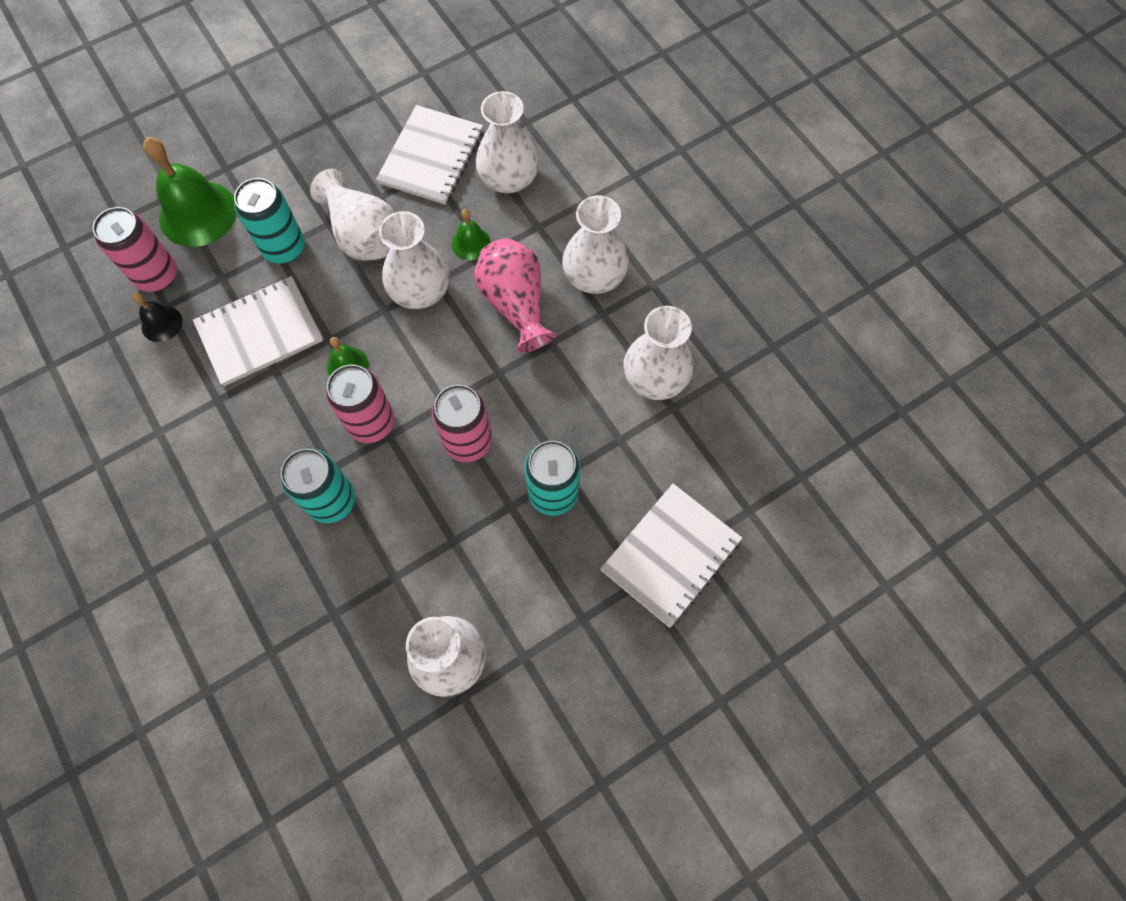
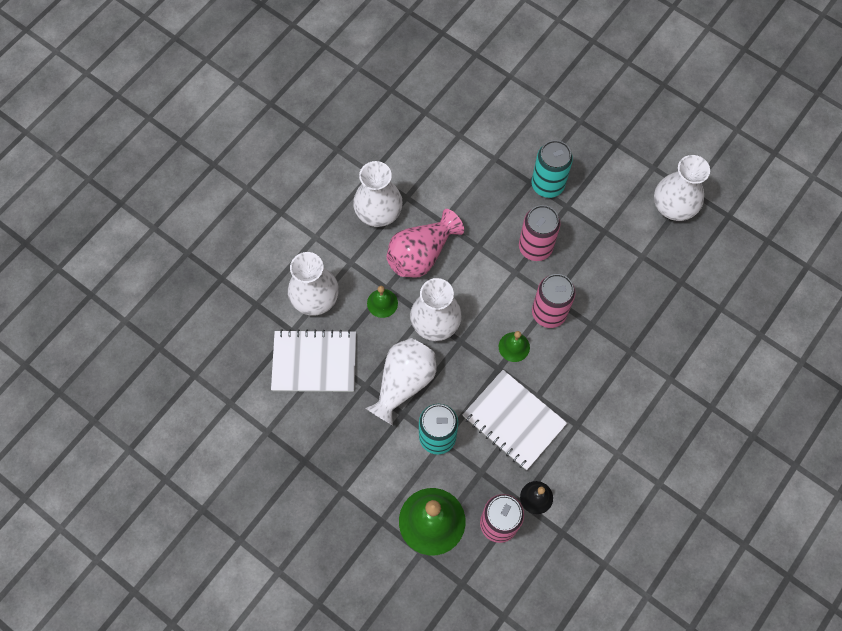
camera: 110 degrees left, 0 degrees up
turquoise can [280,449,355,523] -> none
white notebook [600,483,742,628] -> none
white vase [624,306,693,400] -> none

